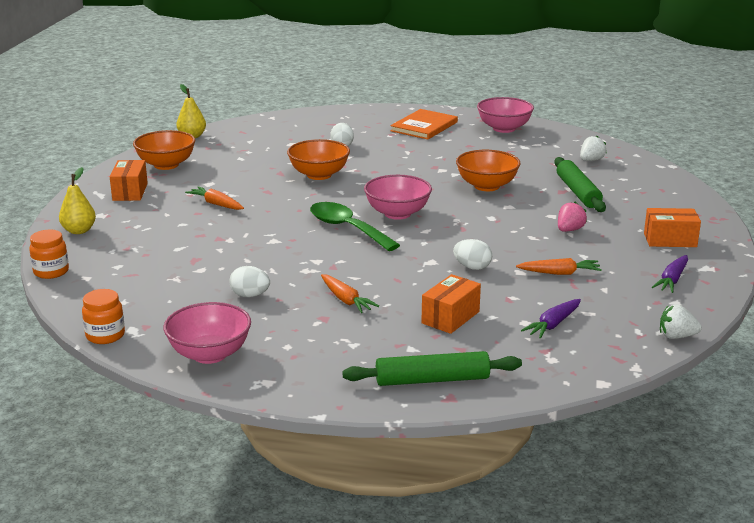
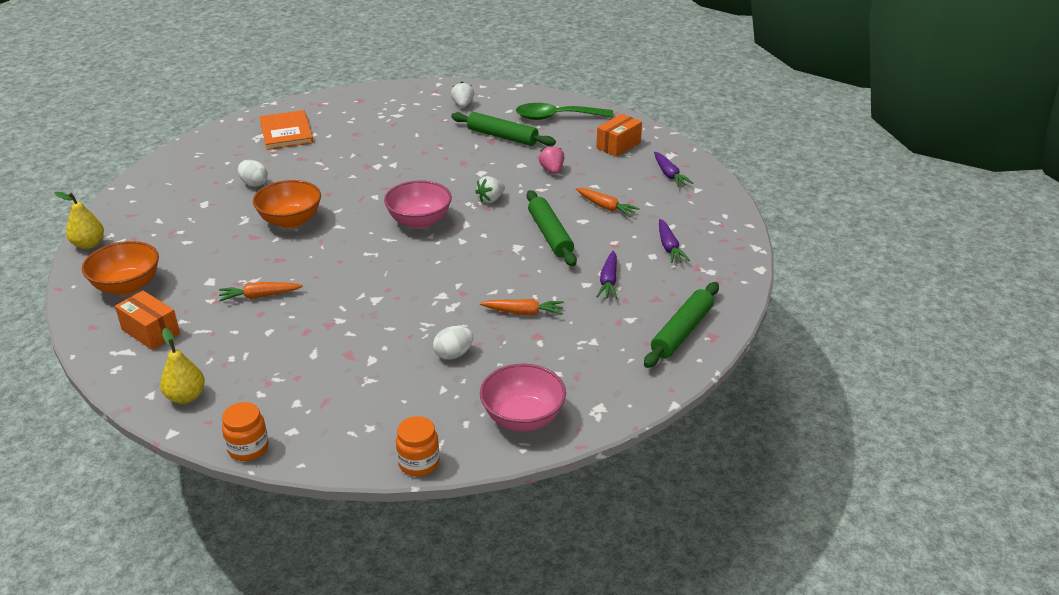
camera: 50 degrees left, 10 degrees up
green spoon [310,202,400,251] -> green spoon moved to [516,103,614,120]
orange box [421,274,481,334] -> purple carrot [596,251,617,299]
white egg [453,239,492,270] -> green rolling pin [527,190,577,266]
orange bowl [456,150,521,191] -> none
pink bowl [477,97,534,133] -> none
orange carrot [516,258,602,275] -> orange carrot turned 90 degrees clockwise [576,188,640,217]
white strawberry [660,304,702,339] -> white strawberry moved to [475,176,505,203]

